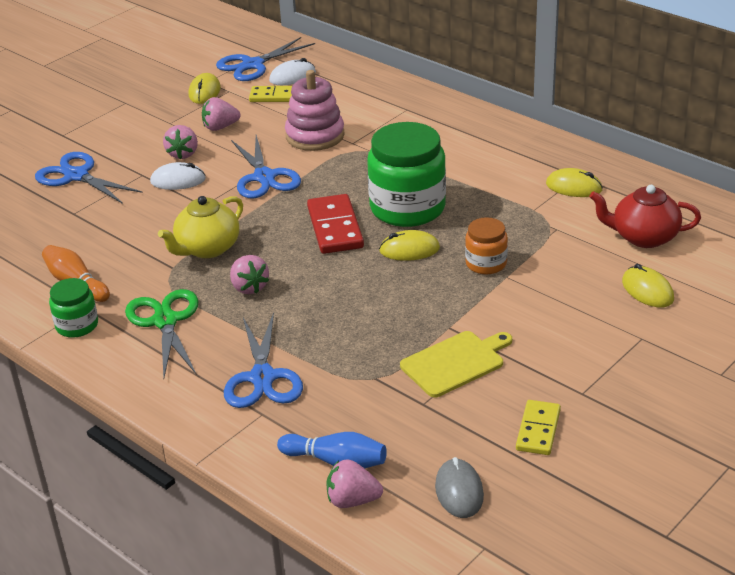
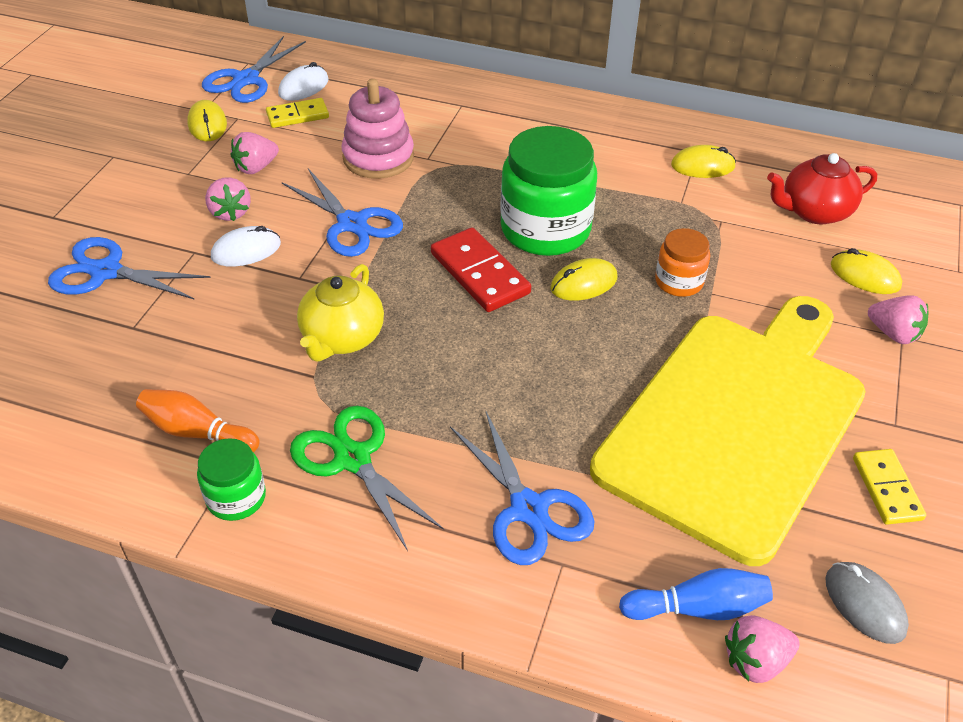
camera: 25 degrees left, 10 degrees up
pink strawberry [230,255,269,294] -> pink strawberry moved to [868,295,928,344]
yellow cutting board [400,331,512,397] -> yellow cutting board [590,296,866,566], size x2.42

